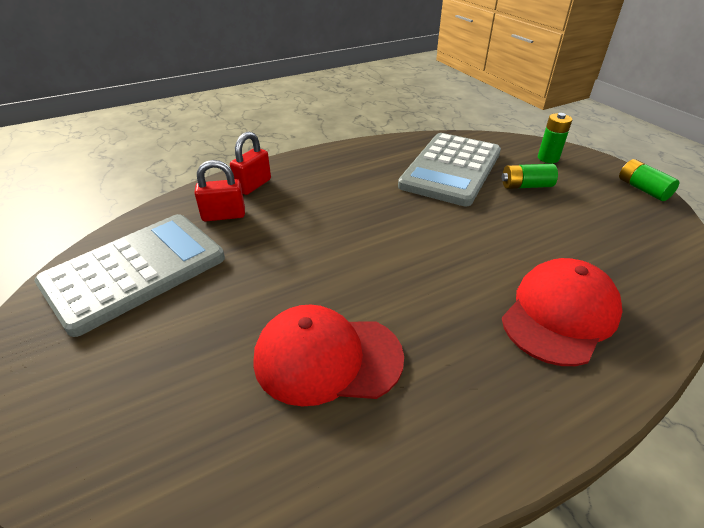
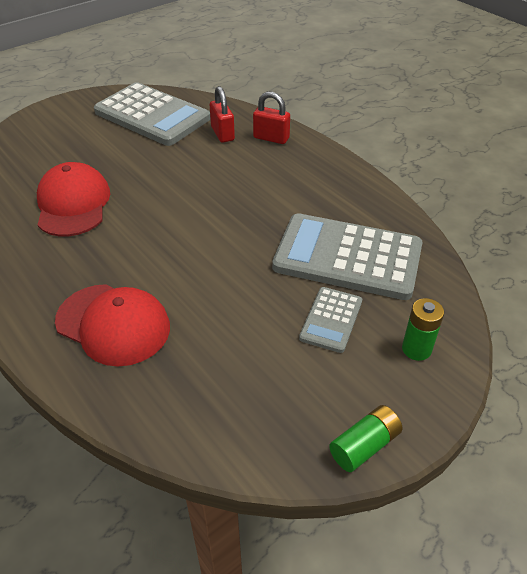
camera: 80 degrees right, 5 degrees up
green battery [502,164,558,189] -> grey calculator [299,287,362,353]

